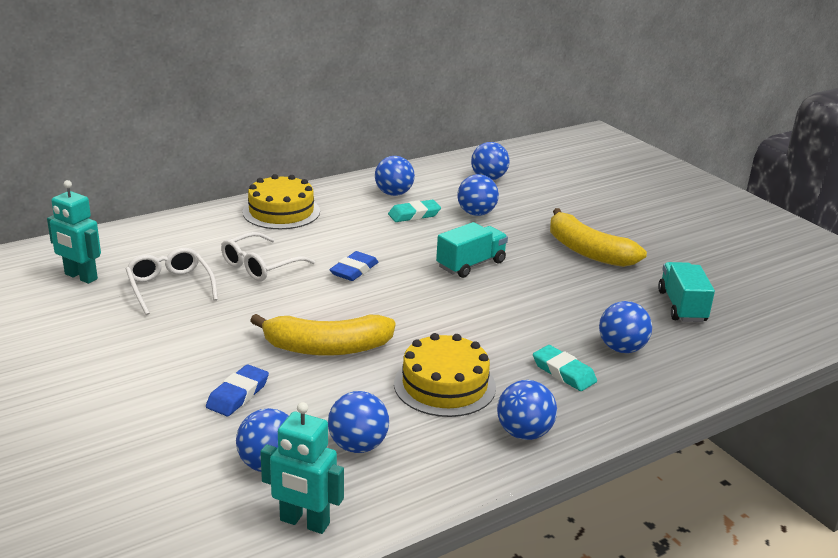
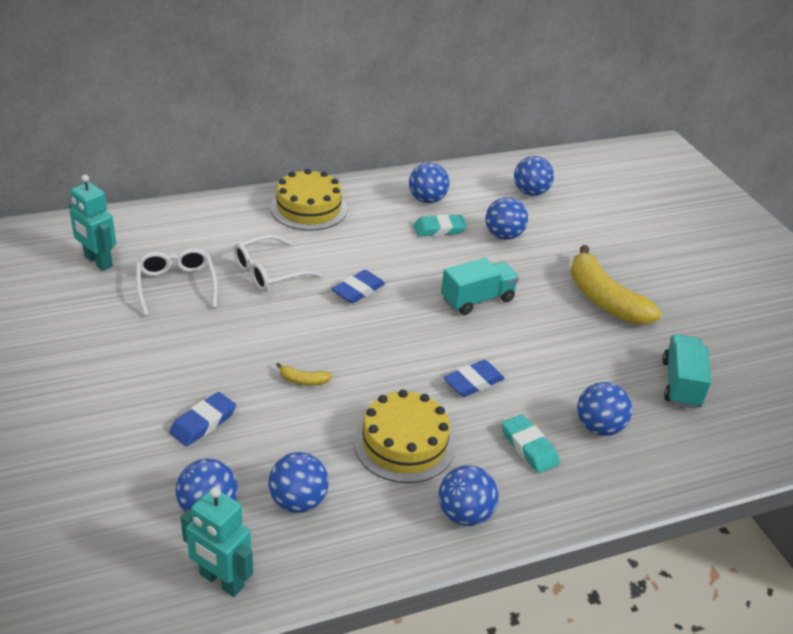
camera: 10 degrees right, 10 degrees up
yellow banana [250,314,396,356] -> yellow banana [276,363,332,386], size x0.40
none -> blue eraser [444,360,505,397]

